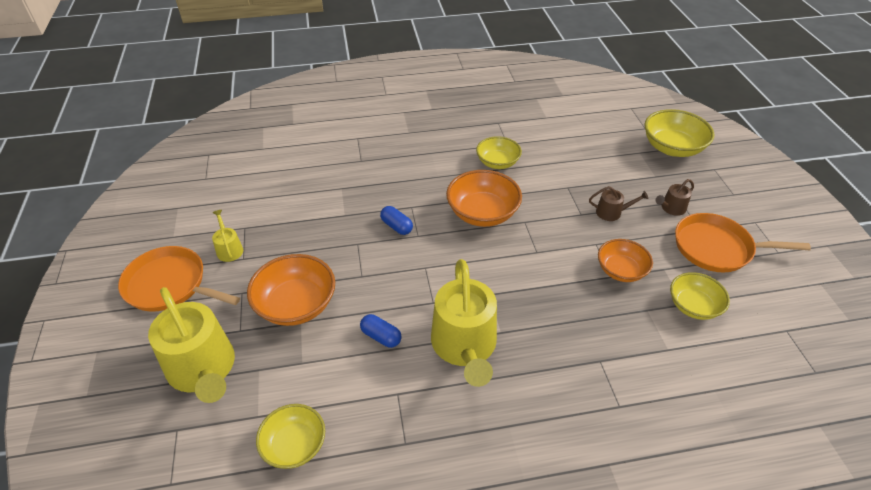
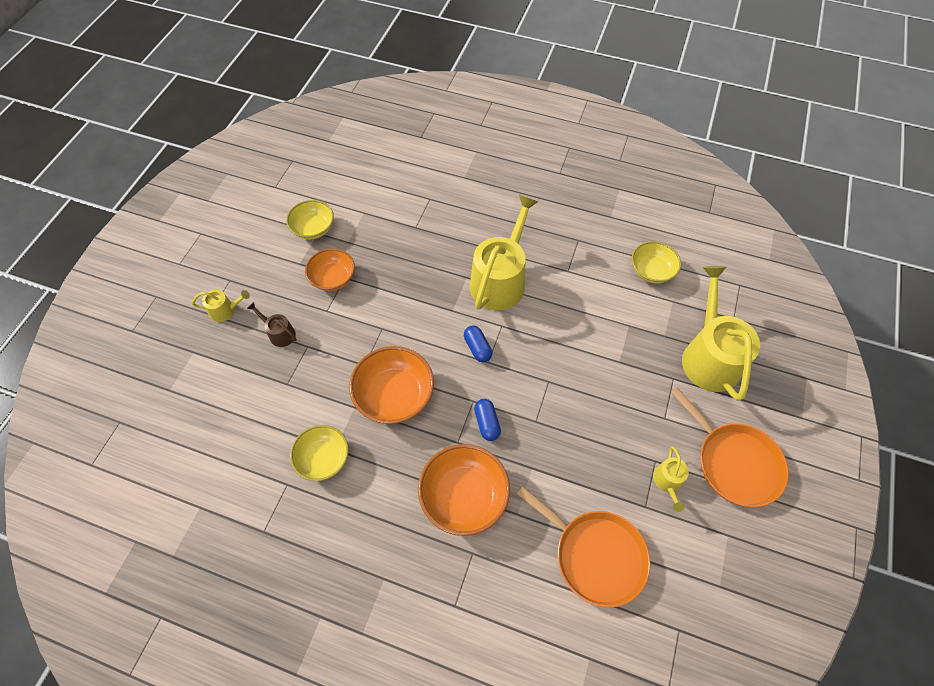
camera: 150 degrees left, 15 degrees up
orange bowl [247,254,335,326] -> orange bowl moved to [418,444,510,536]
blue capsule [360,314,402,348] -> blue capsule moved to [464,325,492,362]
yellow bowl [644,109,714,157] -> none
brown watering can [655,179,694,216] -> yellow watering can [192,290,250,322]
orange pan [675,213,811,272] -> orange pan moved to [517,487,651,608]

